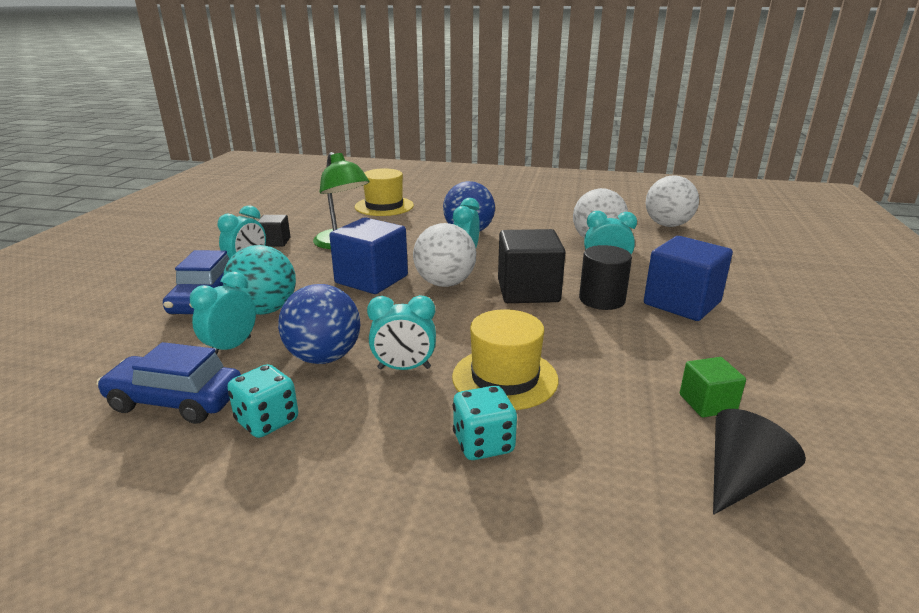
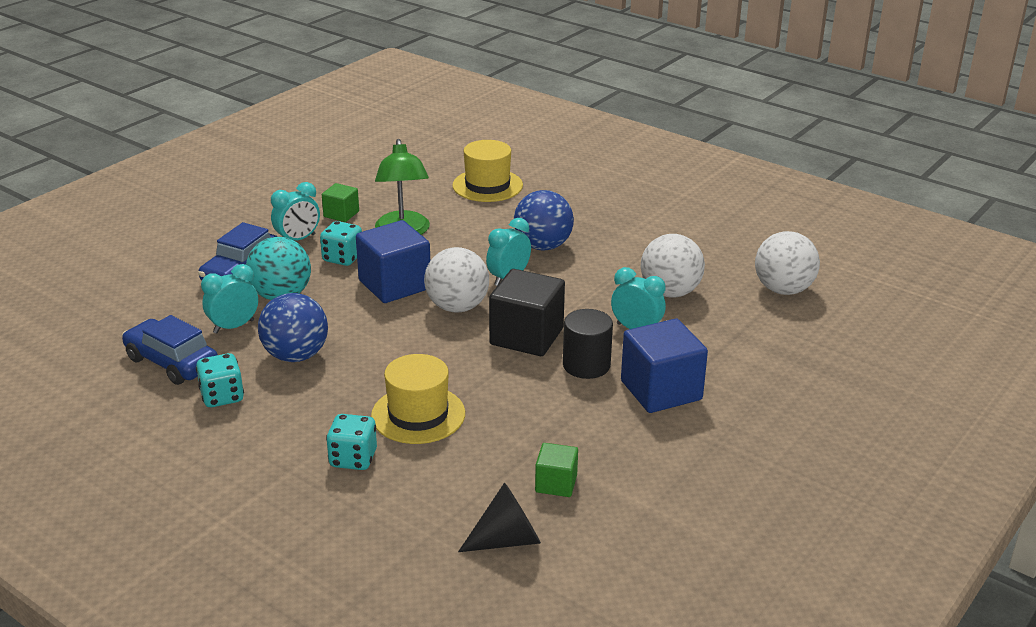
camera: 25 degrees right, 5 degrees up
black cube [258,215,290,246] -> green cube [322,183,359,222]
turquoise clock [367,295,436,370] -> none
none -> turquoise dice [320,221,362,266]

